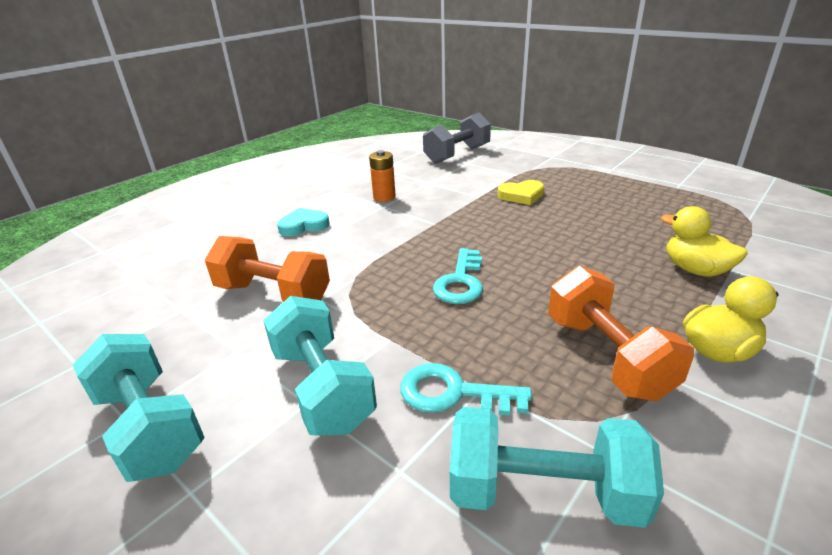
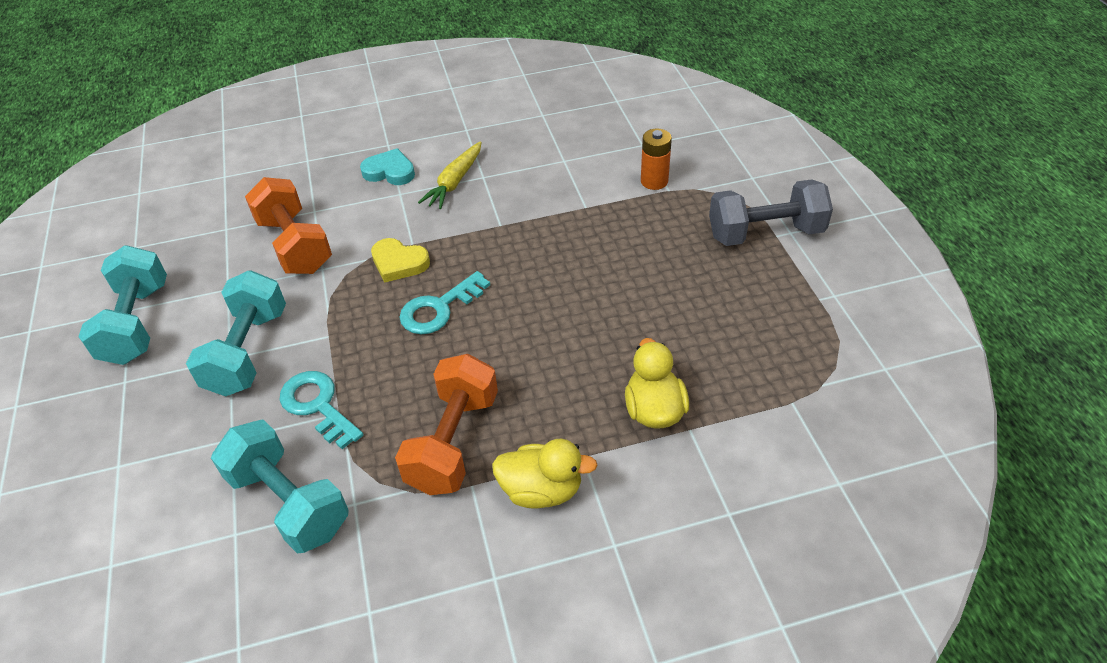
camera: 35 degrees right, 15 degrees up
orange battery [369,150,396,202] -> orange battery moved to [641,128,672,190]
grey dumbbell [423,113,491,164] -> grey dumbbell moved to [709,179,833,246]
yellow heart [498,180,544,205] -> yellow heart moved to [371,238,430,283]
none -> yellow carrot [418,141,481,209]

